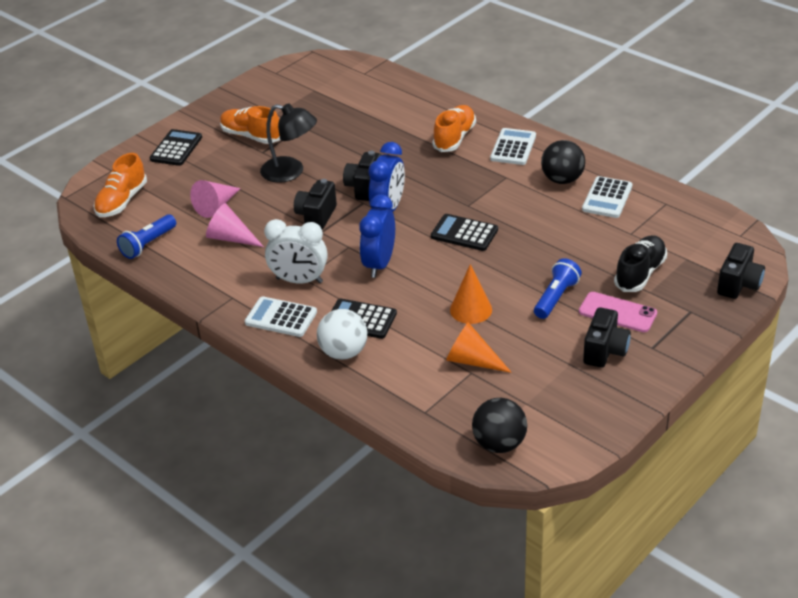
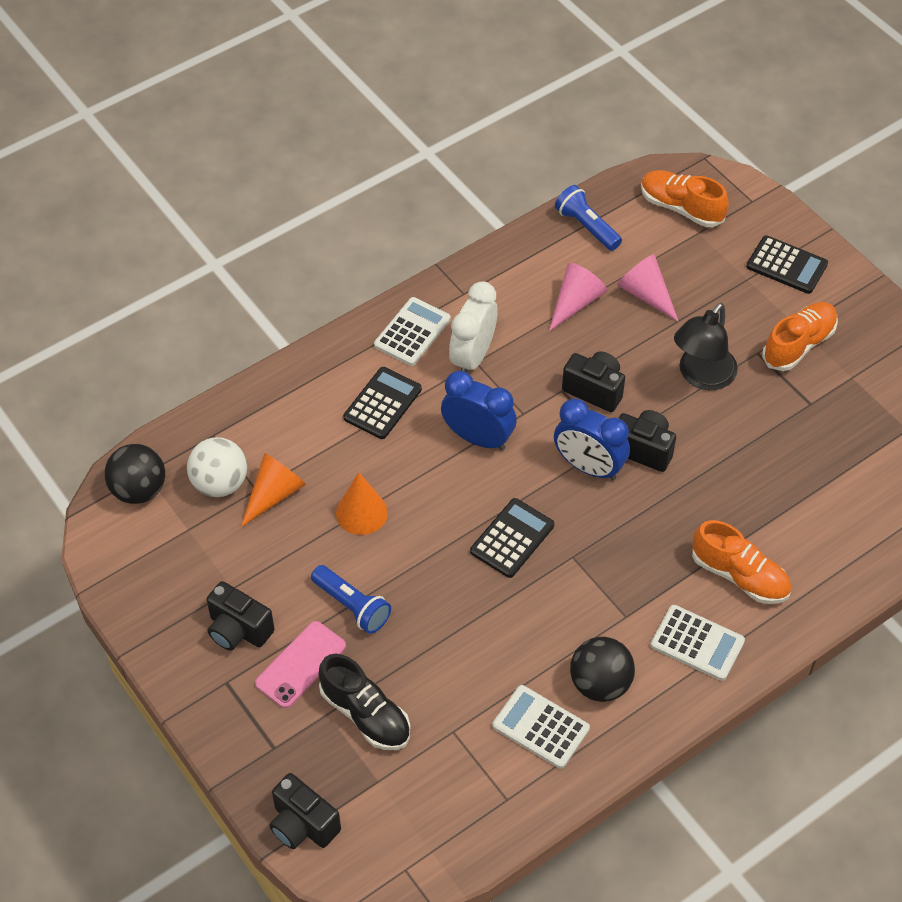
camera: 100 degrees right, 15 degrees up
white ball [317,309,367,360] -> white ball moved to [187,437,247,497]

